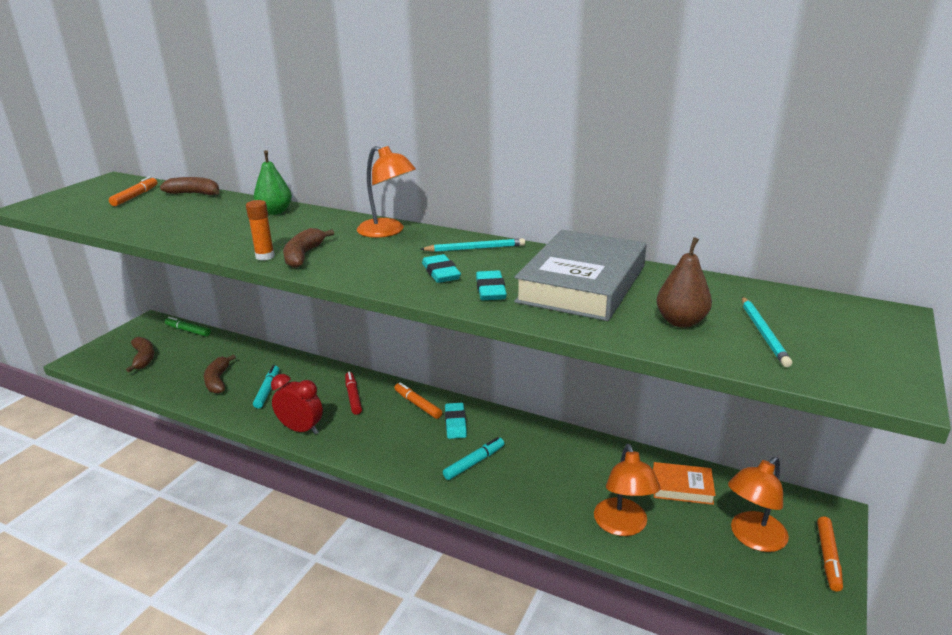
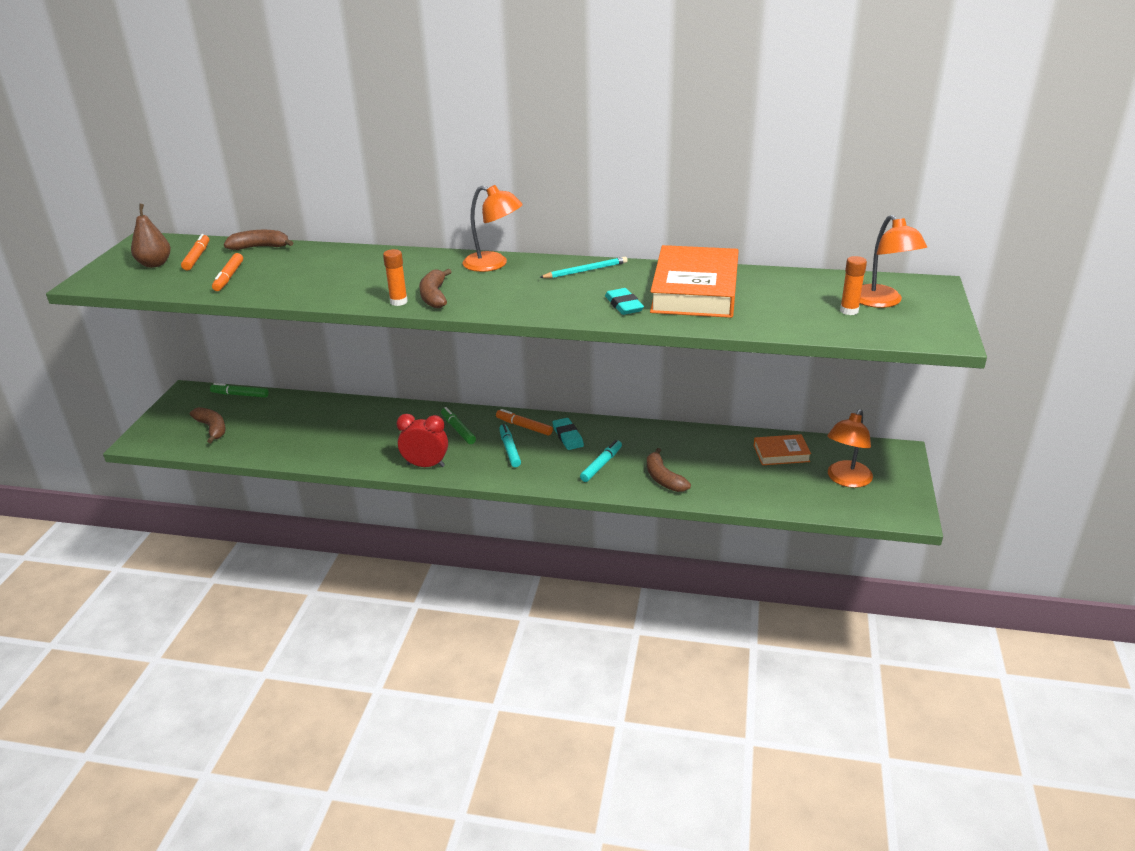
camera: 15 degrees left, 5 degrees up
brown banana [204,354,236,394] -> brown banana moved to [647,448,691,492]
green pear [253,150,292,215] -> none
turquoise marker [253,365,279,409] -> turquoise marker moved to [499,424,521,467]
red marker [345,372,362,415] -> green marker [441,407,476,444]
turquoise eraser [422,254,461,283] -> none
grey book [514,230,647,321] -> orange book [650,245,739,318]
orange lamp [594,444,661,536] -> orange lamp moved to [860,215,927,308]
brown pear [656,237,712,328] -> brown pear moved to [131,204,171,268]
turquoise pencil [742,297,792,367] -> orange glue stick [840,256,867,315]
orange marker [817,517,843,592] -> orange marker moved to [212,253,243,291]

